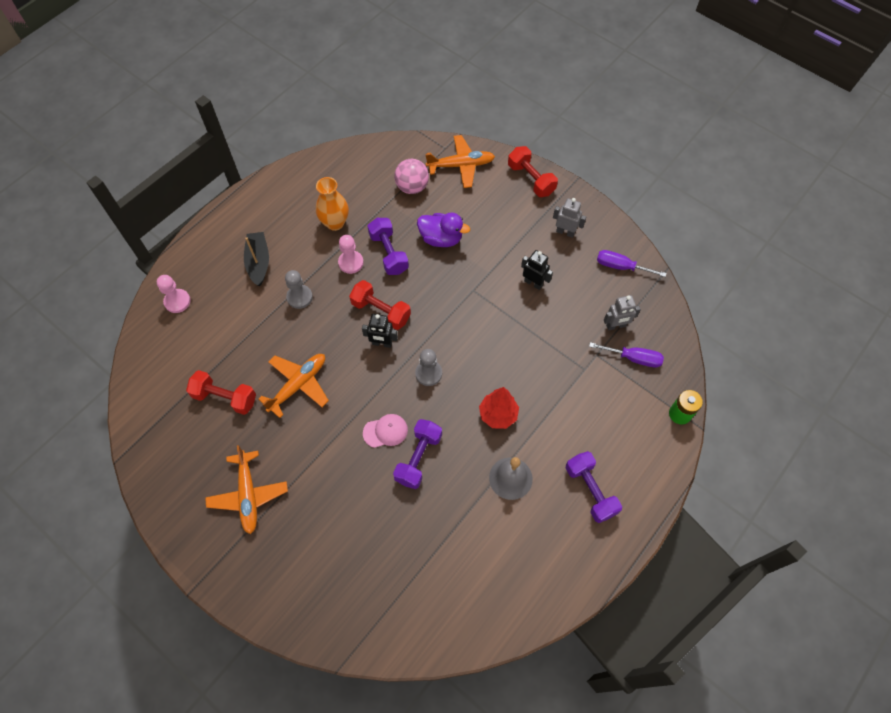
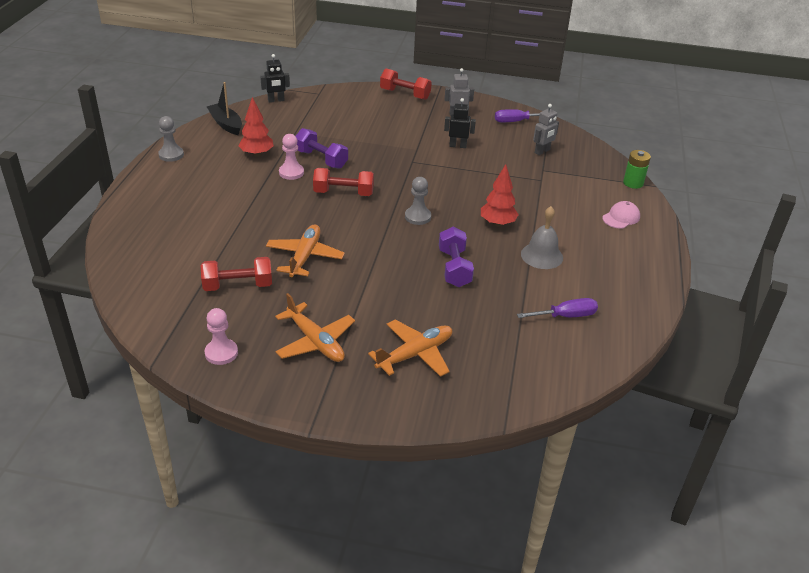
camera: 30 degrees left, 25 degrees down
pink pawn [157,275,191,313] -> pink pawn moved to [205,308,238,365]
black boat [244,232,269,286] -> black boat moved to [207,82,242,135]
grey pawn [285,270,313,309] -> grey pawn moved to [158,116,184,162]
orange vase [316,177,349,231] -> red tree [238,97,274,157]
black robot [362,314,398,348] -> black robot moved to [260,54,290,103]
pink cap [363,414,408,448] -> pink cap moved to [602,201,640,229]
pink ball [394,159,429,194] -> none
purple duck [417,212,470,247] -> none
orange plane [425,135,495,188] -> orange plane moved to [368,320,452,377]
purple dumbbell [566,451,622,523] -> none
purple screwdriver [589,342,664,368] -> purple screwdriver moved to [517,298,598,318]

